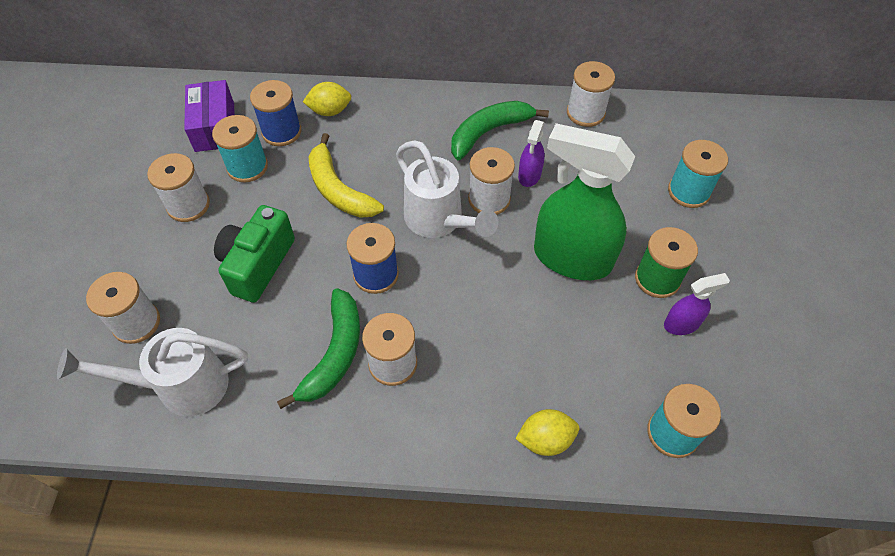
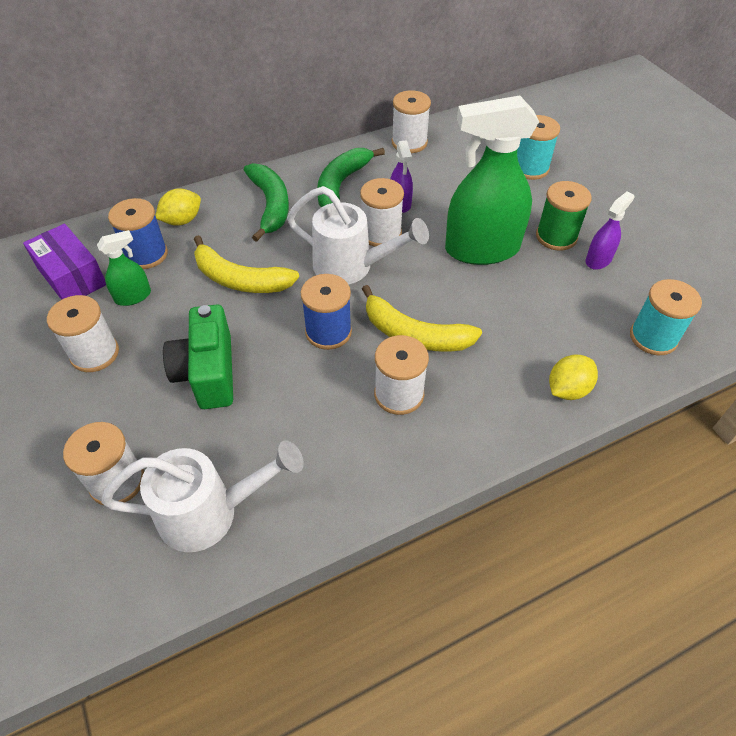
camera: 30 degrees left, 5 degrees down
white watering can [57,328,248,417] -> white watering can turned 150 degrees counterclockwise [101,440,304,552]
turquoise spool [212,115,268,182] -> green spray bottle [97,230,151,306]
green banana [277,288,360,409] -> green banana moved to [244,163,289,242]
none -> yellow banana [362,285,482,352]

